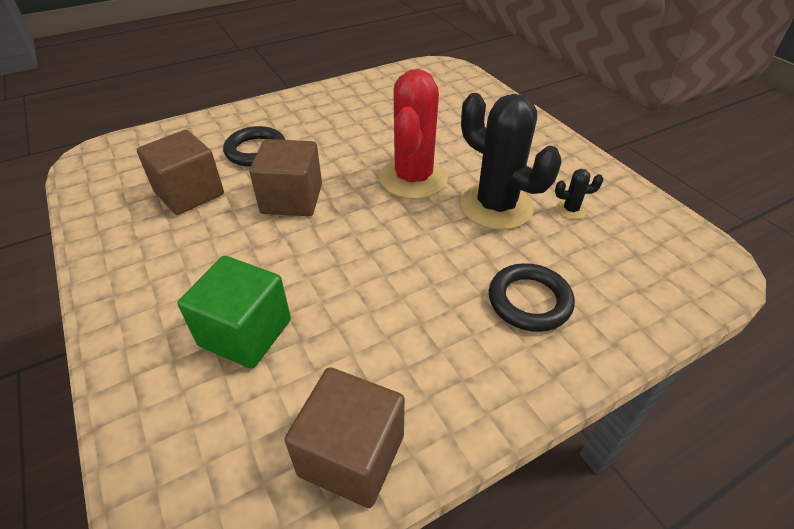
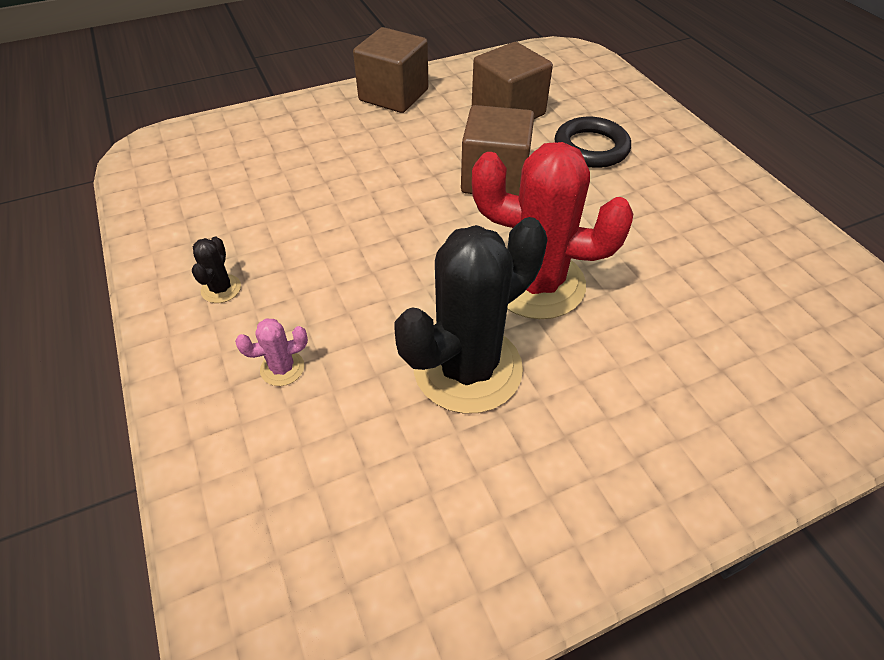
camera: 95 degrees right, 5 degrees up
green cube [178,256,291,369] -> none
brown cube [285,367,405,508] -> brown cube moved to [353,27,428,113]
black ring [489,263,575,332] -> pink cactus [235,318,308,386]
black cactus [555,169,603,219] -> black cactus moved to [192,237,241,303]

